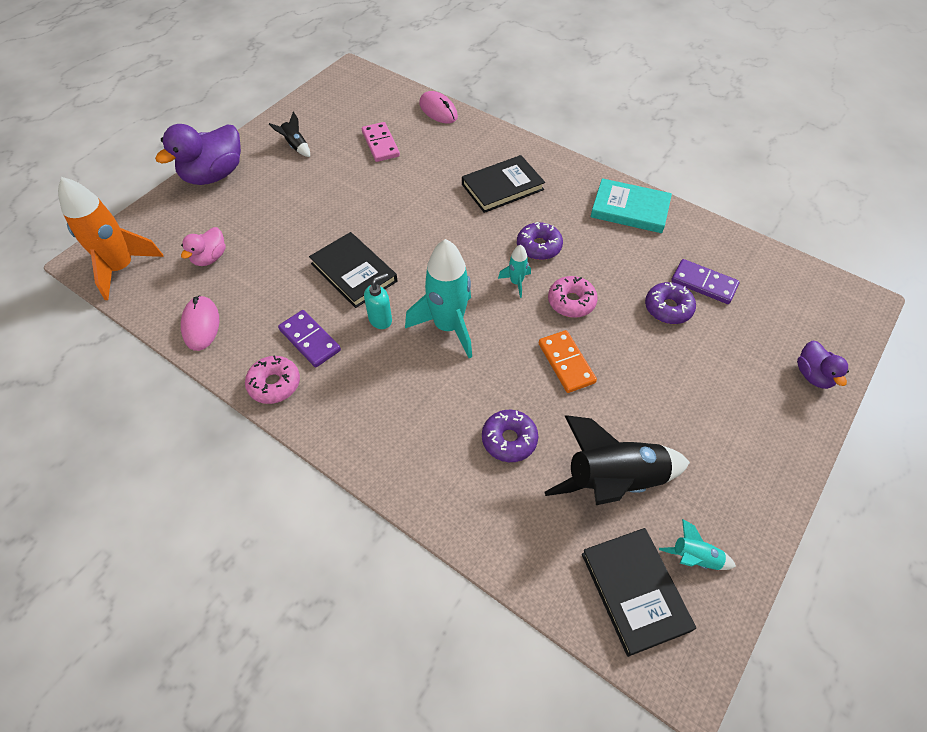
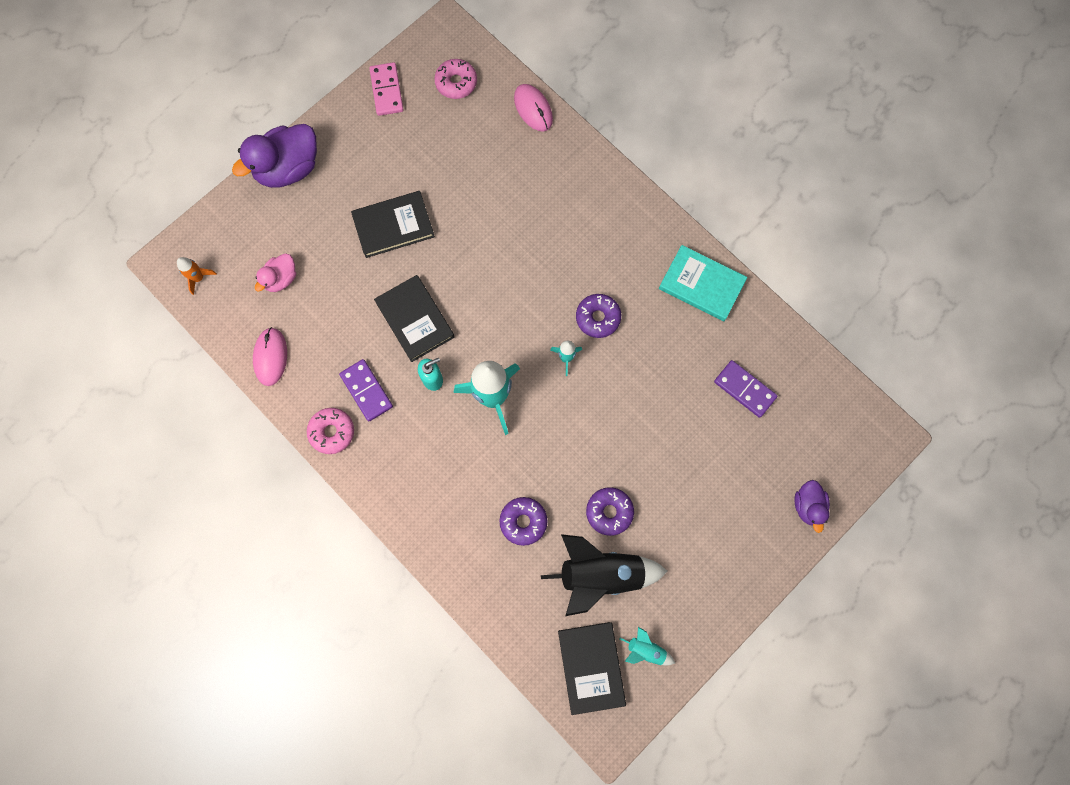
camera: 10 degrees right, 20 degrees up
orange rocket [58,177,164,300] -> orange rocket [177,257,217,295], size x0.46
black rocket [269,112,310,157] -> none
pink domino [362,122,400,162] -> pink domino moved to [369,62,404,116]
black book [462,155,545,213] -> black book moved to [351,191,435,258]
orange domino [539,330,597,393] -> none
pink donut [548,276,598,318] -> pink donut moved to [434,59,477,99]
purple donut [645,282,696,324] -> purple donut moved to [586,487,634,536]

